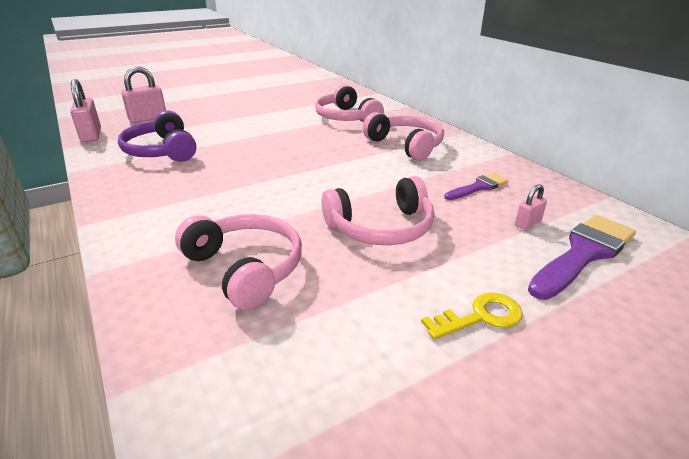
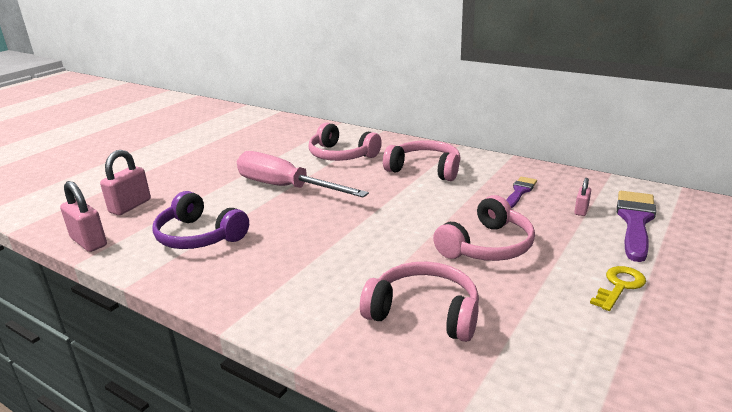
camera: 25 degrees left, 5 degrees down
none -> pink screwdriver [237,151,369,198]

